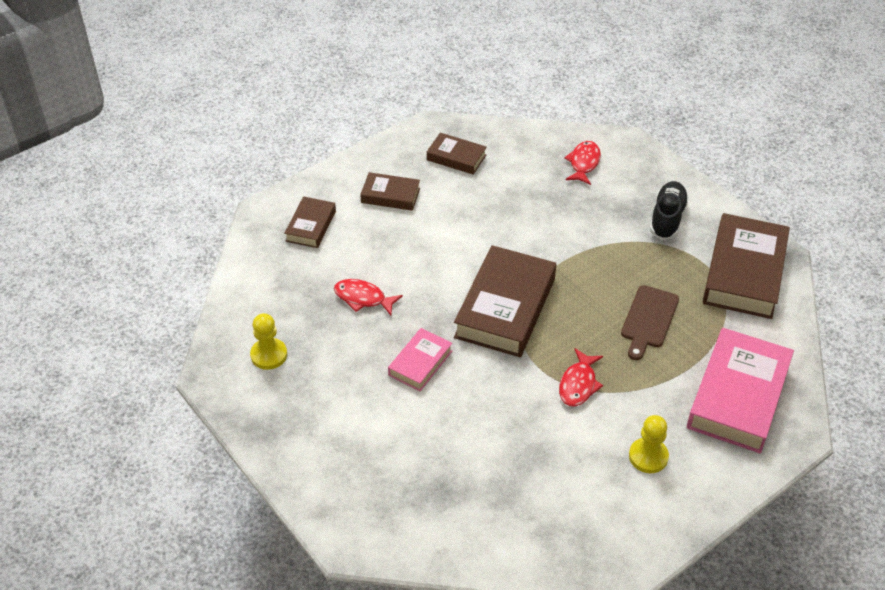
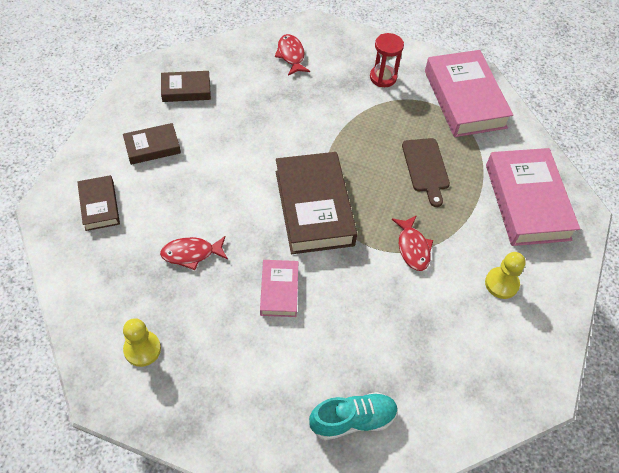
camera: 35 degrees left, 10 degrees up
black shoe [650,181,689,240] -> red hourglass [370,33,404,87]
brown book [703,213,790,319] -> pink book [425,50,513,137]
none -> turquoise shoe [309,392,398,440]

